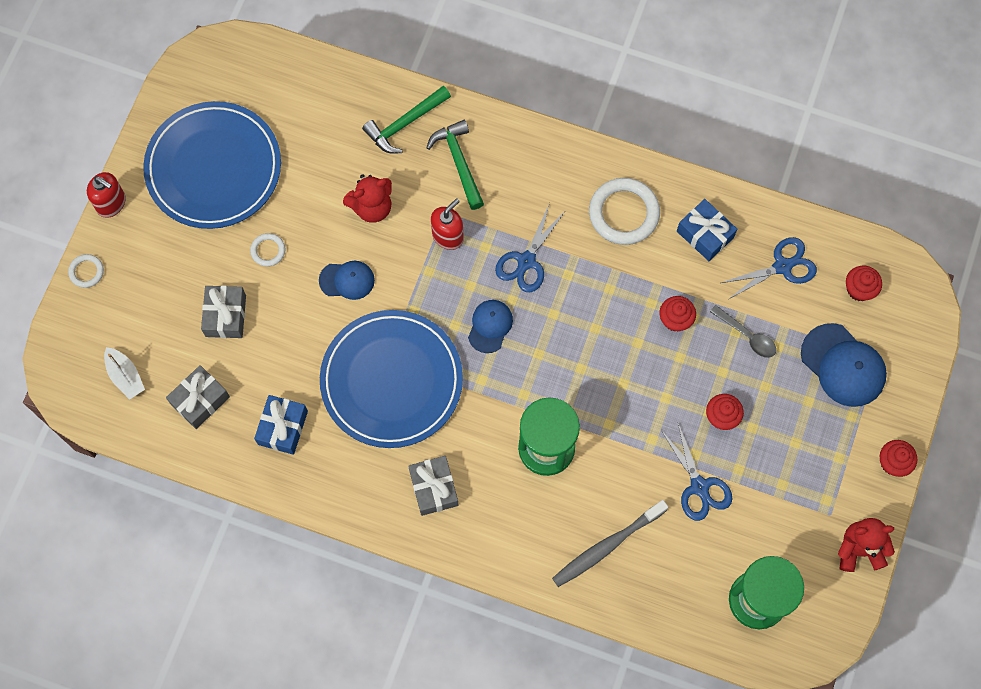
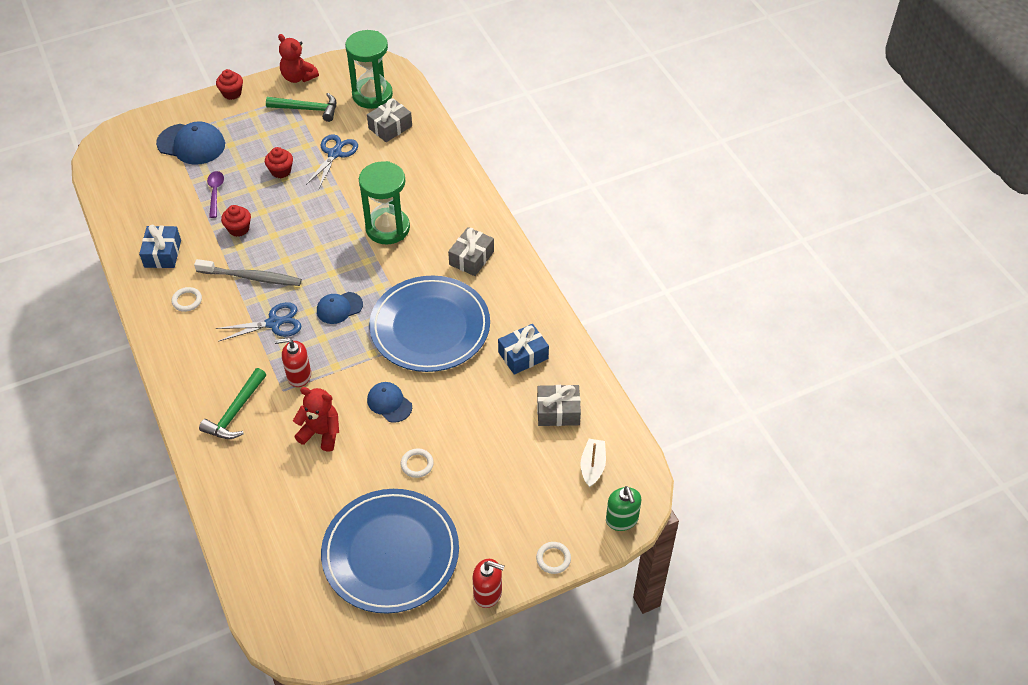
camera: 135 degrees left, 20 degrees down
red soap dispenser [87,172,126,218] -> red soap dispenser turned 120 degrees clockwise [473,559,504,608]
grey gift [201,286,246,338] -> grey gift moved to [367,98,412,142]
green hammer [362,86,451,154] -> green hammer moved to [266,93,336,122]
grey toothbrush [552,500,668,587] -> grey toothbrush moved to [194,259,302,286]
white ring [589,178,660,245] -> white ring [172,287,202,312], size x0.49
grey spoon [710,305,776,358] -> purple spoon [207,171,224,218]
blue scissors [721,237,817,299] -> none
blue cap [801,323,887,407] -> blue cap turned 105 degrees clockwise [156,121,225,165]
red cupcake [846,266,882,301] -> none
none -> green soap dispenser [606,486,641,531]

